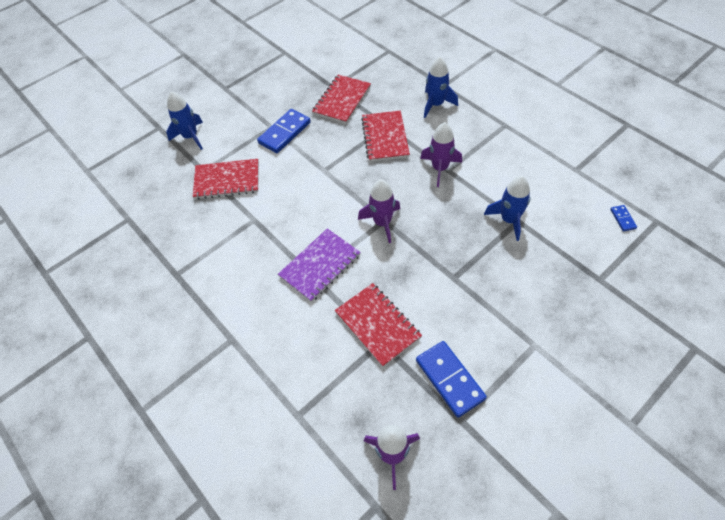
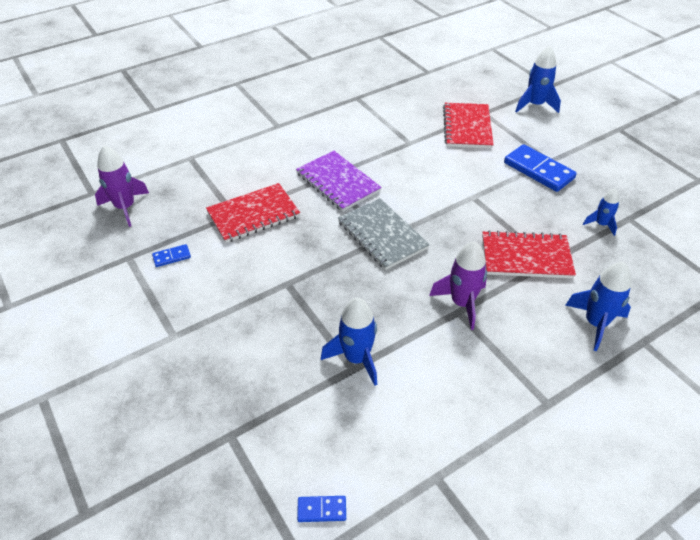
camera: 95 degrees right, 10 degrees down
red notebook [312,75,371,124] -> blue rocket [583,188,619,236]
purple rocket [358,179,400,243] -> grey notebook [338,198,430,270]
blue domino [416,341,487,418] -> blue domino [152,244,191,267], size x0.48

